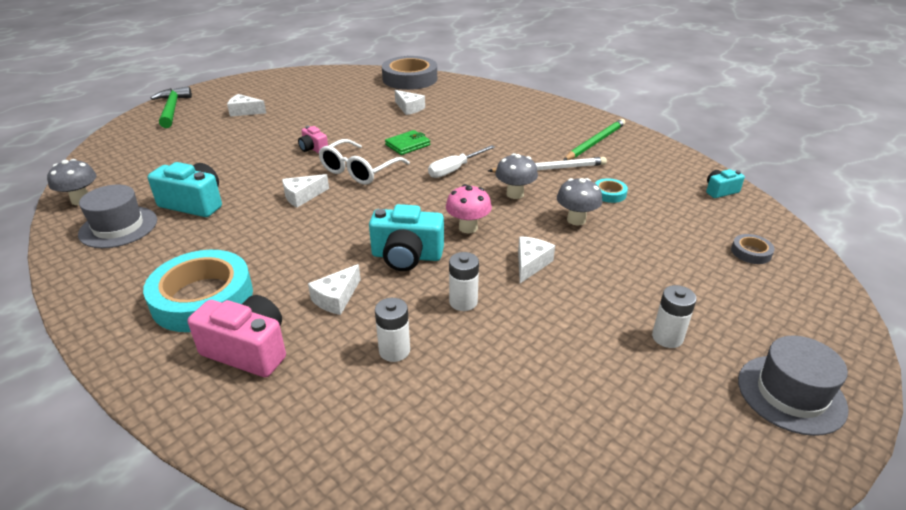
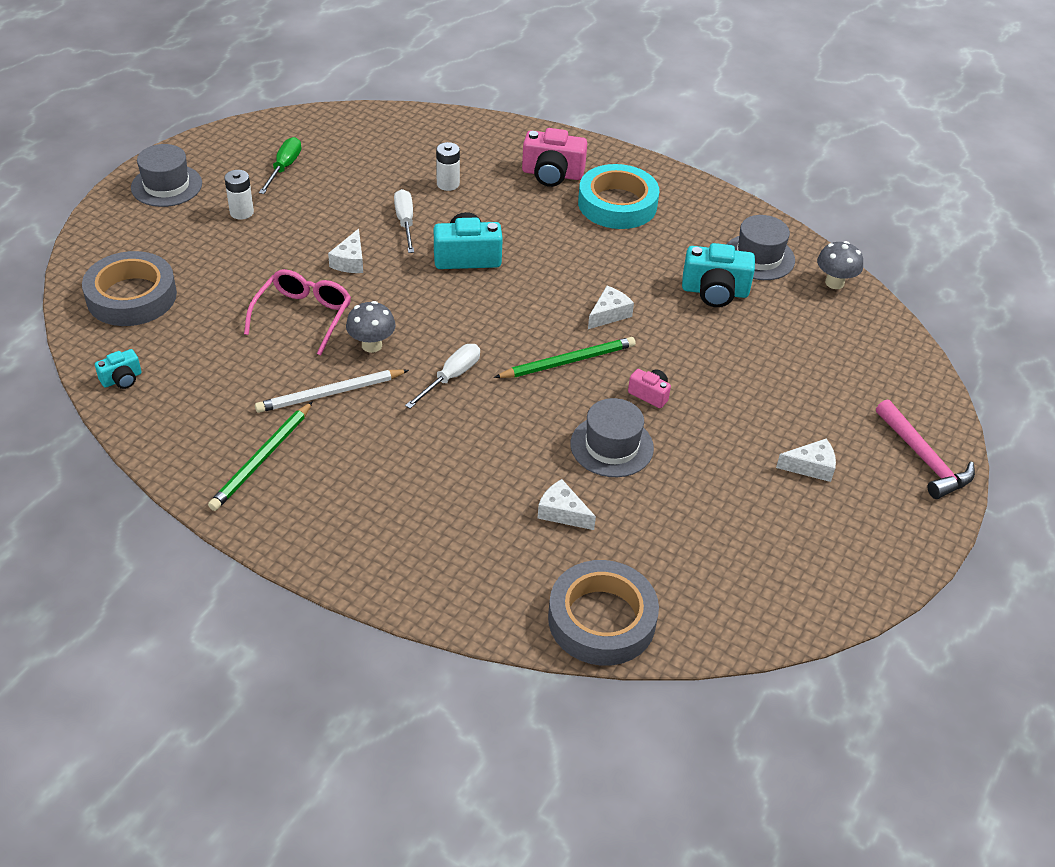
camera: 165 degrees right, 10 degrees up
green hammer [151,86,192,128] -> pink hammer [876,399,975,499]
white cheese [308,264,361,315] -> none
white glasses [319,139,410,185] -> green pencil [494,337,636,378]
green wallet [385,130,430,155] -> none
pink mushroom [446,184,492,233] -> none
white battery [449,252,479,311] -> white screwdriver [394,189,414,253]
grey mushroom [557,178,602,225] -> pink glasses [244,269,351,355]
turquoise tape [595,178,628,203] -> none
grey tape [731,234,775,264] -> grey tape [82,251,177,326], size x2.34
none -> green screwdriver [259,137,301,194]
none -> grey hat [570,398,654,477]

